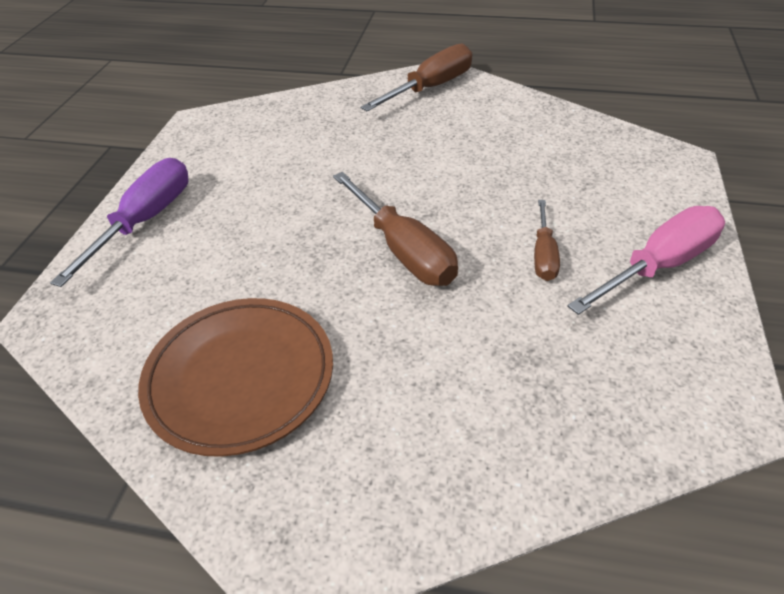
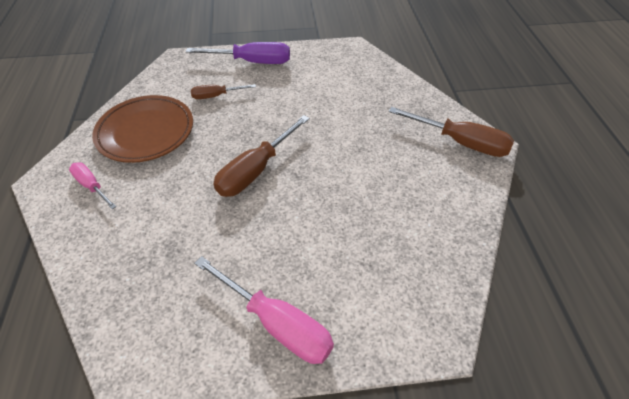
camera: 70 degrees right, 5 degrees up
brown screwdriver [534,200,560,281] -> brown screwdriver moved to [191,84,256,99]
none -> pink screwdriver [69,162,117,209]

